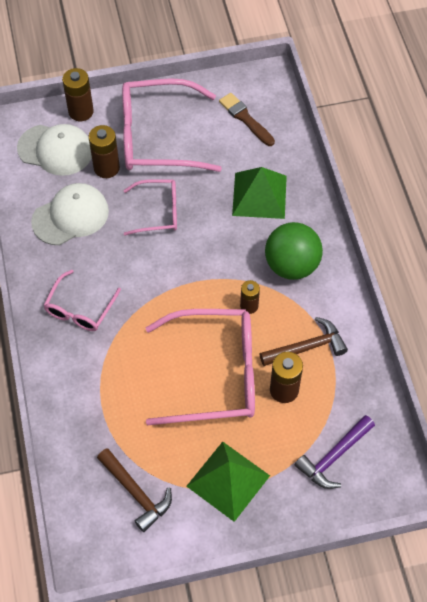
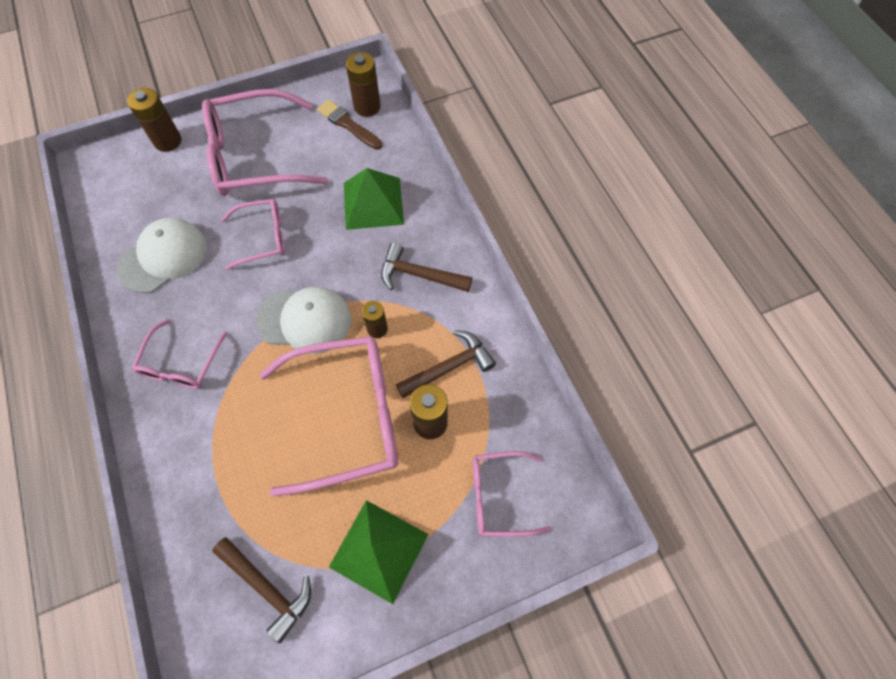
camera: 10 degrees left, 5 degrees up
white cap [17,124,92,176] -> white cap moved to [256,287,351,354]
brown battery [89,125,120,178] -> brown battery moved to [346,52,381,117]
green ball [265,222,323,280] -> brown hammer [381,243,472,292]
purple hammer [295,415,375,489] -> pink glasses [473,451,551,537]

